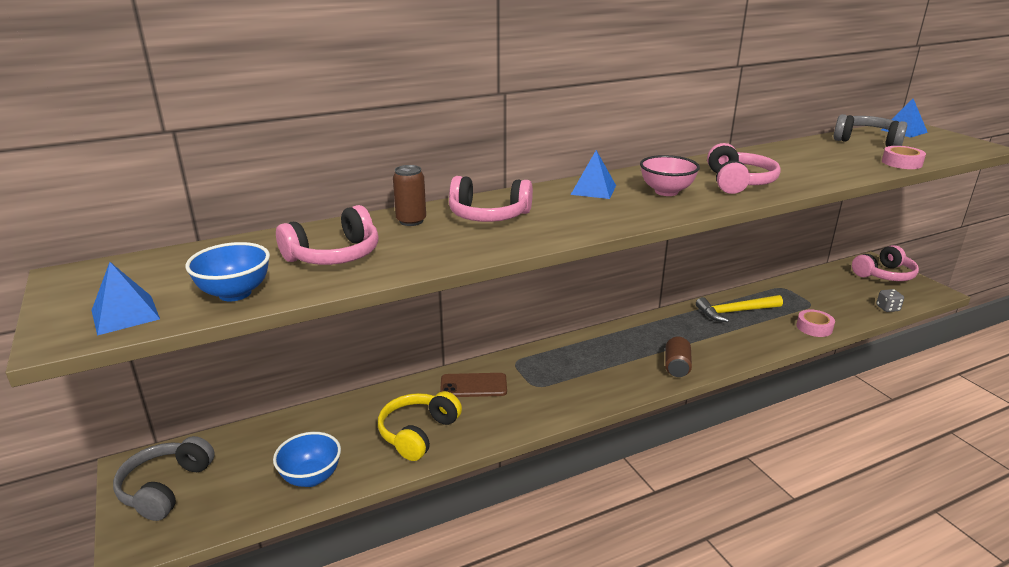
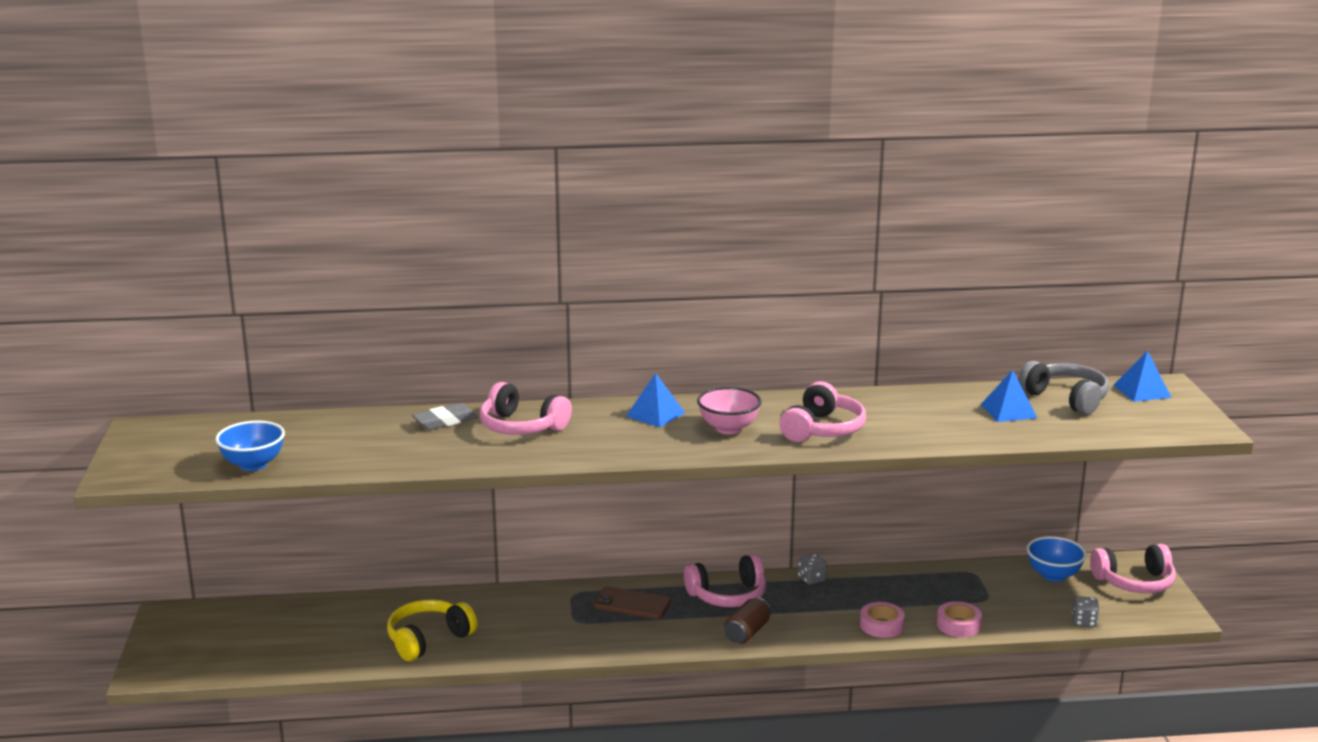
camera: 20 degrees right, 5 degrees down
blue pyramid [91,262,160,336] -> blue pyramid moved to [980,370,1037,422]
grey headphones [113,436,215,521] -> none
blue bowl [273,432,341,487] -> blue bowl moved to [1027,536,1087,582]
pink headphones [276,205,379,265] -> pink headphones moved to [684,554,766,607]
brown can [393,165,426,226] -> grey eraser [412,403,478,430]
brown phone [440,373,507,397] -> brown phone moved to [593,587,671,619]
yellow hammer [696,295,783,322] -> none
pink tape [882,146,926,169] -> pink tape moved to [860,602,905,638]
none -> grey dice [798,554,827,585]

